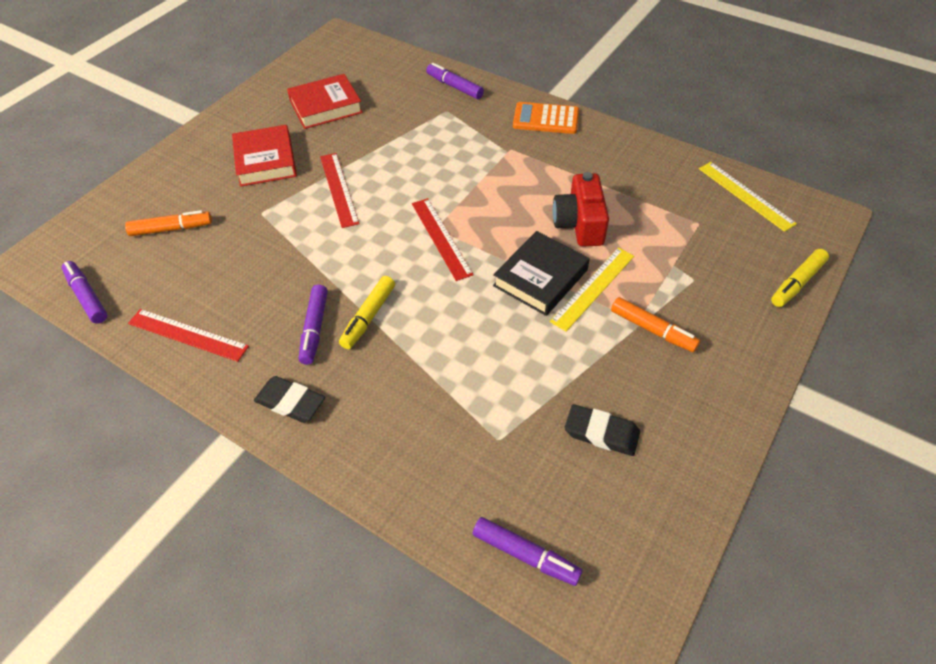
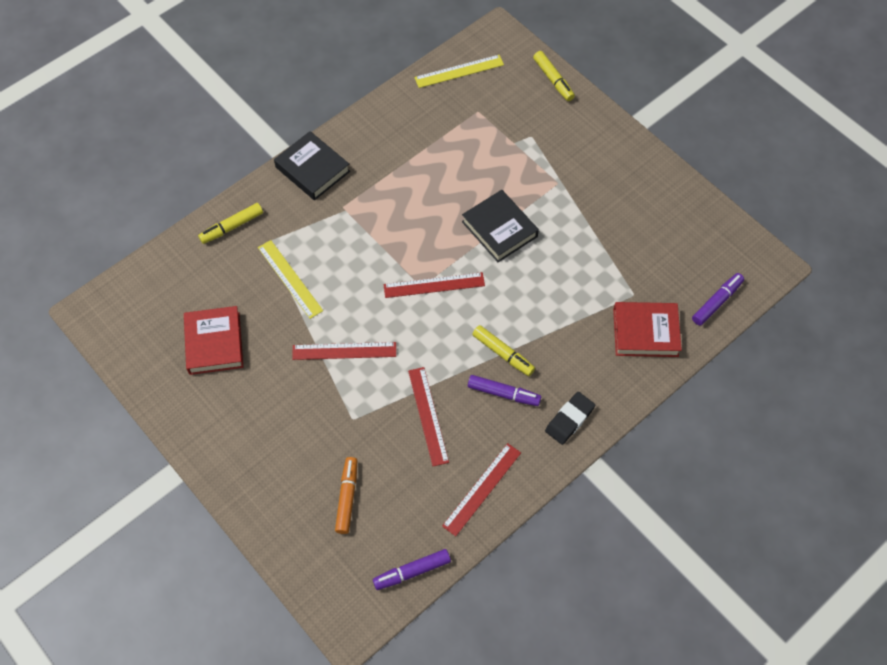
camera: 75 degrees left, 10 degrees up
red book [232,125,297,187] -> red book moved to [613,302,682,357]
purple marker [426,63,484,99] -> yellow marker [198,203,263,244]
orange calculator [513,102,579,134] -> black book [274,131,350,200]
yellow ruler [550,248,634,332] -> yellow ruler moved to [258,240,323,319]
red camera [553,172,609,247] -> none
black eraser [565,404,640,456] -> none
orange marker [611,297,700,352] -> none
none -> red ruler [408,367,449,466]

